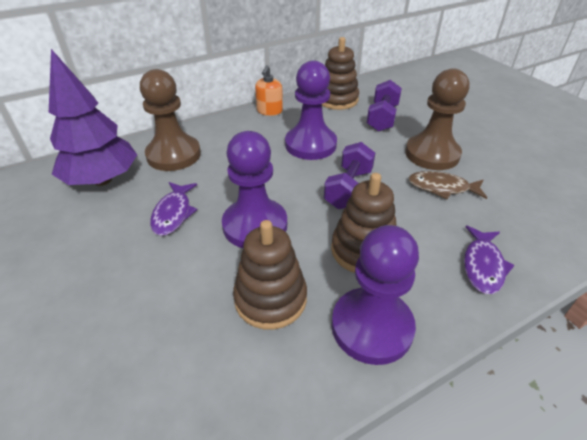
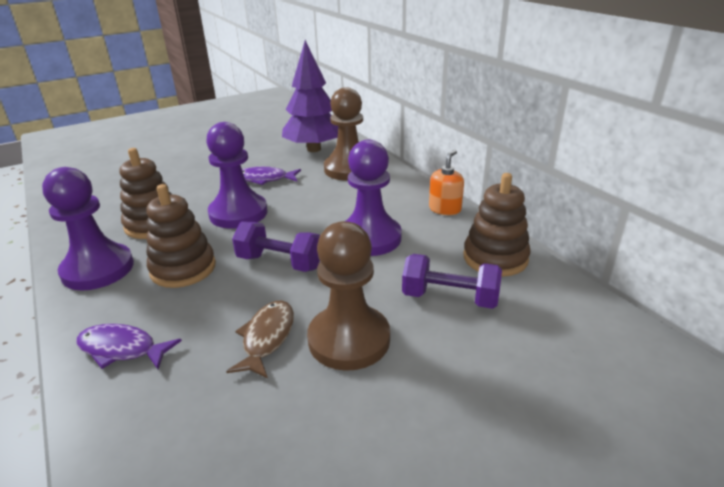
camera: 90 degrees right, 10 degrees down
orange soap dispenser [255,65,283,116] -> orange soap dispenser turned 105 degrees clockwise [429,150,464,215]

